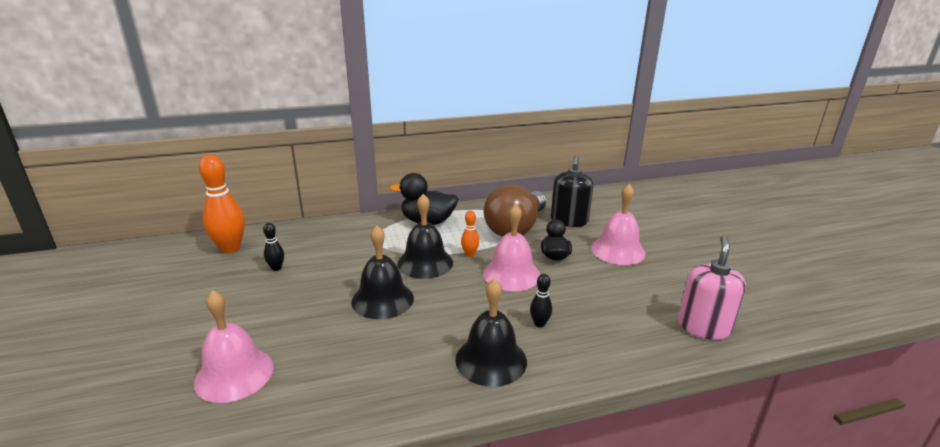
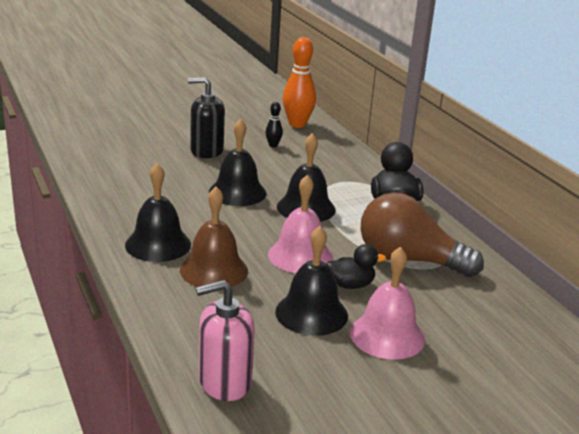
camera: 80 degrees right, 0 degrees up
pink bell [194,290,273,403] -> none
orange bowling pin [461,211,479,257] -> none
black bowling pin [530,274,552,327] -> brown bell [180,187,248,287]
black soap dispenser [551,155,593,227] -> black soap dispenser moved to [188,77,225,158]
pink soap dispenser [678,235,746,340] -> pink soap dispenser turned 150 degrees clockwise [196,280,255,401]
none -> black bell [275,226,348,336]

